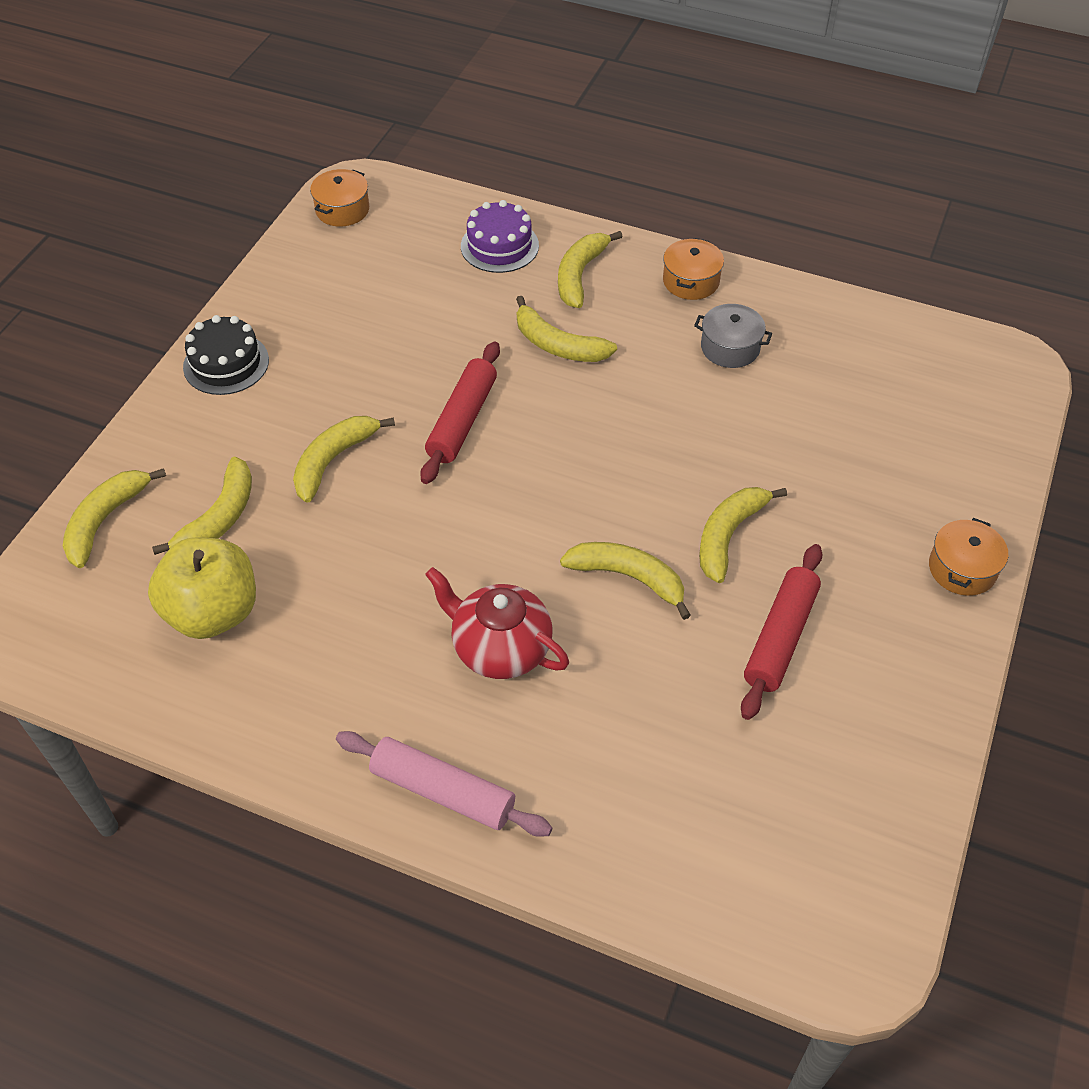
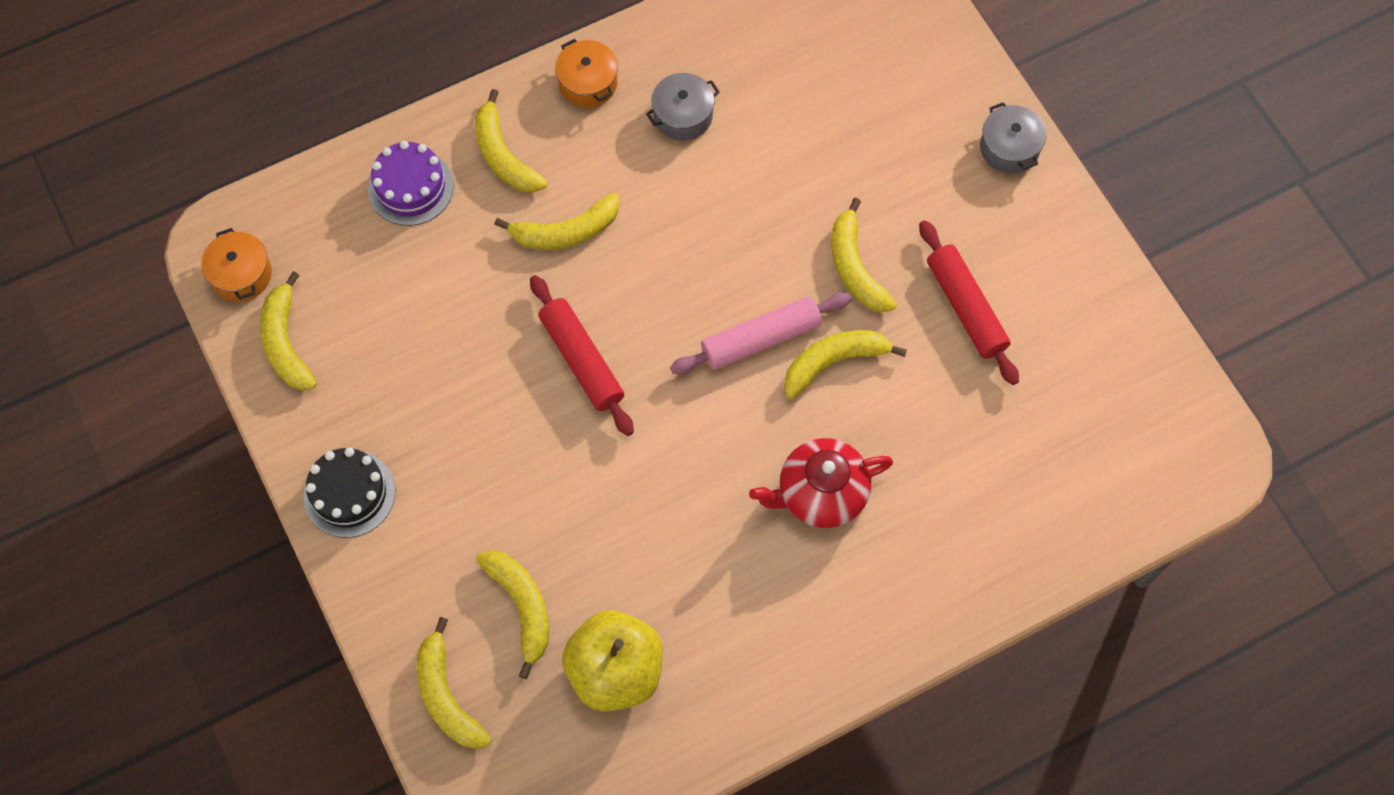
camera: 50 degrees left, 15 degrees up
yellow banana [293,416,395,503] -> yellow banana moved to [260,271,317,390]
pink rolling pin [336,731,552,837] -> pink rolling pin moved to [670,293,852,374]
orange pot [929,518,1008,596] -> grey pot [980,102,1046,174]

